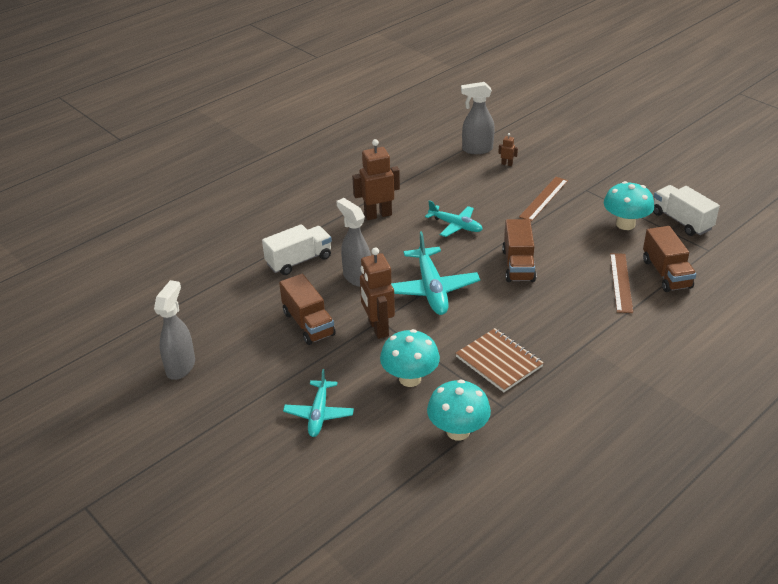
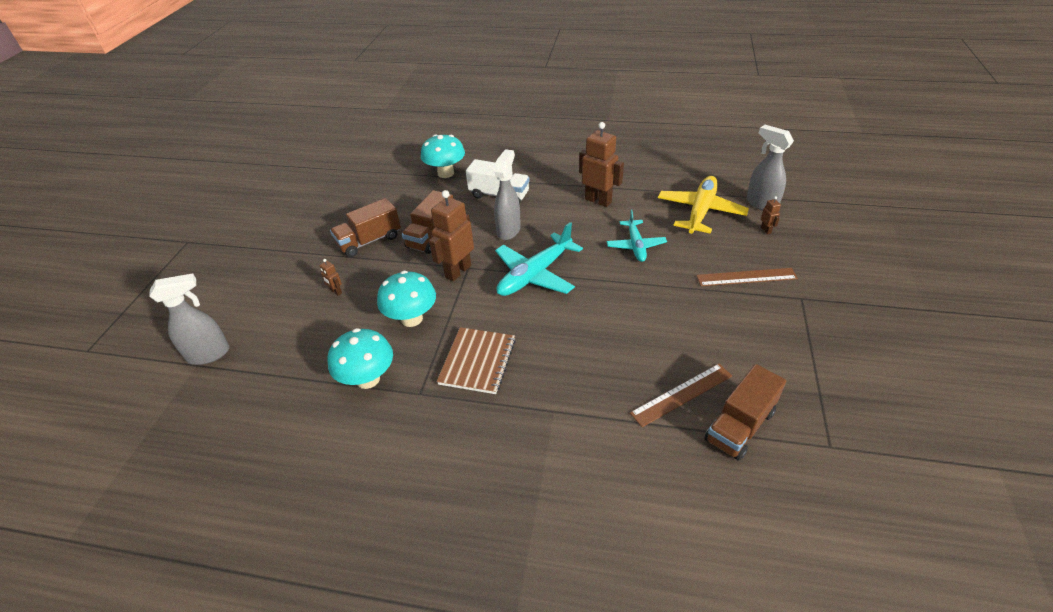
camera: 55 degrees right, 5 degrees up
grey spray bottle [154,280,195,380] -> grey spray bottle moved to [149,274,230,365]
turquoise plane [283,369,354,437] -> brown robot [319,259,342,296]
brown truck [502,219,536,282] -> brown truck moved to [330,198,401,257]
turquoise mushroom [604,181,654,230] -> turquoise mushroom moved to [421,134,465,178]
white truck [653,185,720,236] -> none
none -> yellow plane [658,176,749,234]

